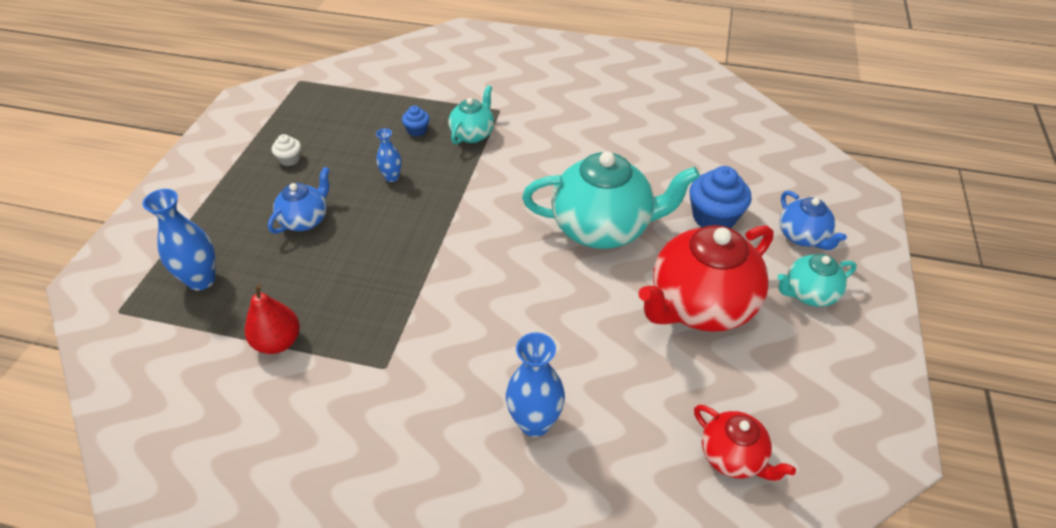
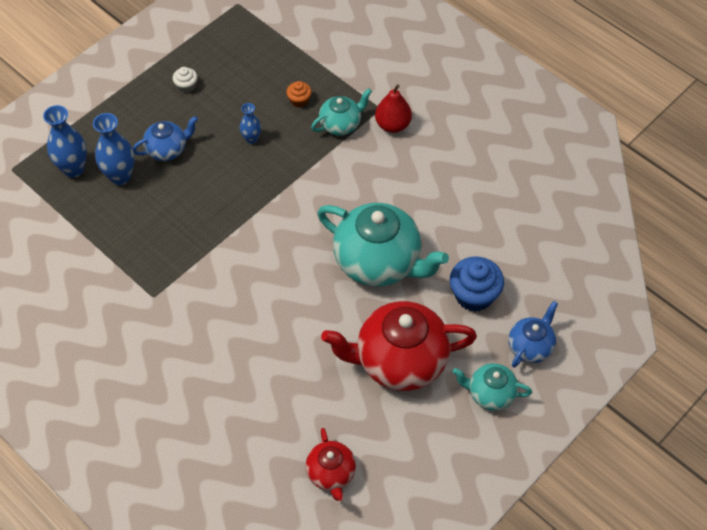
camera: 30 degrees right, 10 degrees up
red pear [245,284,300,354] -> red pear moved to [375,84,412,133]
blue cupcake [402,106,429,137] -> orange cupcake [286,81,312,107]
blue vase [506,332,565,437] -> blue vase moved to [93,113,135,185]
blue teapot [780,191,847,250] -> blue teapot turned 150 degrees counterclockwise [509,301,558,368]

